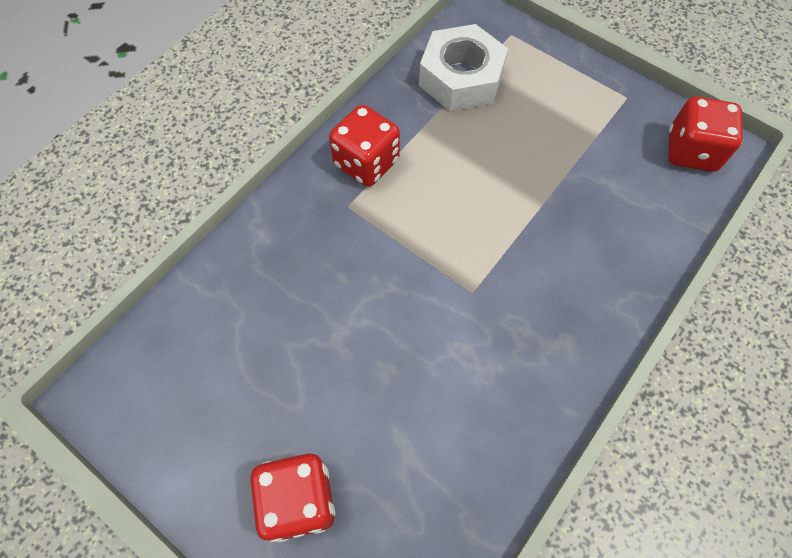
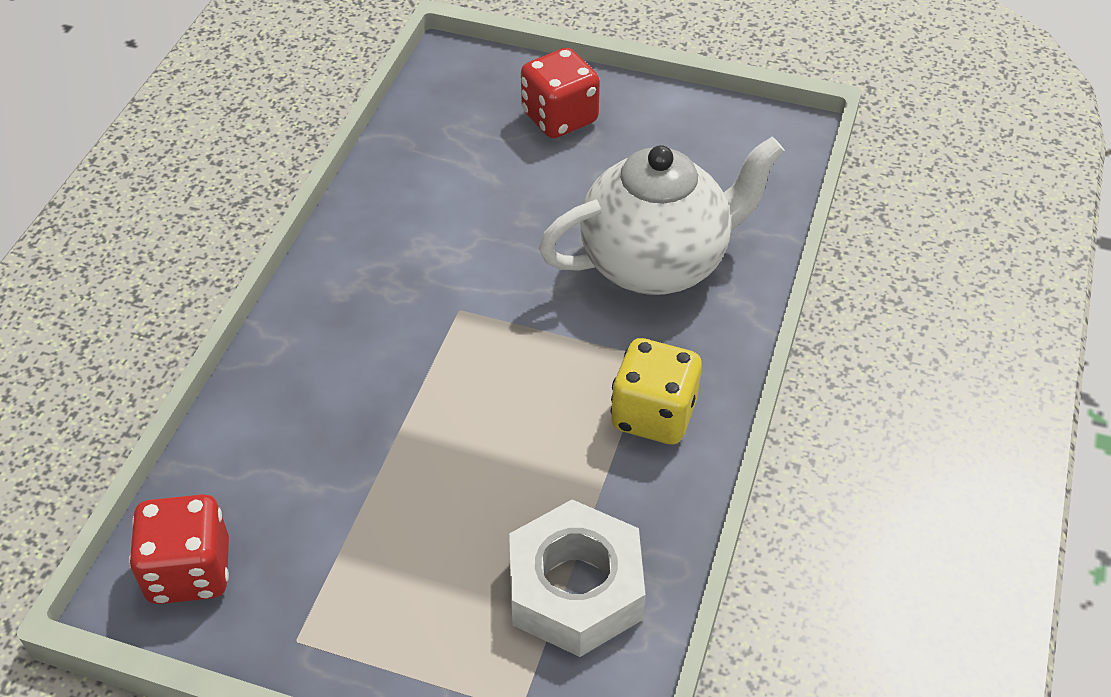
camera: 160 degrees right, 15 degrees down
red dice [329,105,400,187] -> yellow dice [610,338,702,444]
none -> white teapot [539,137,785,295]

